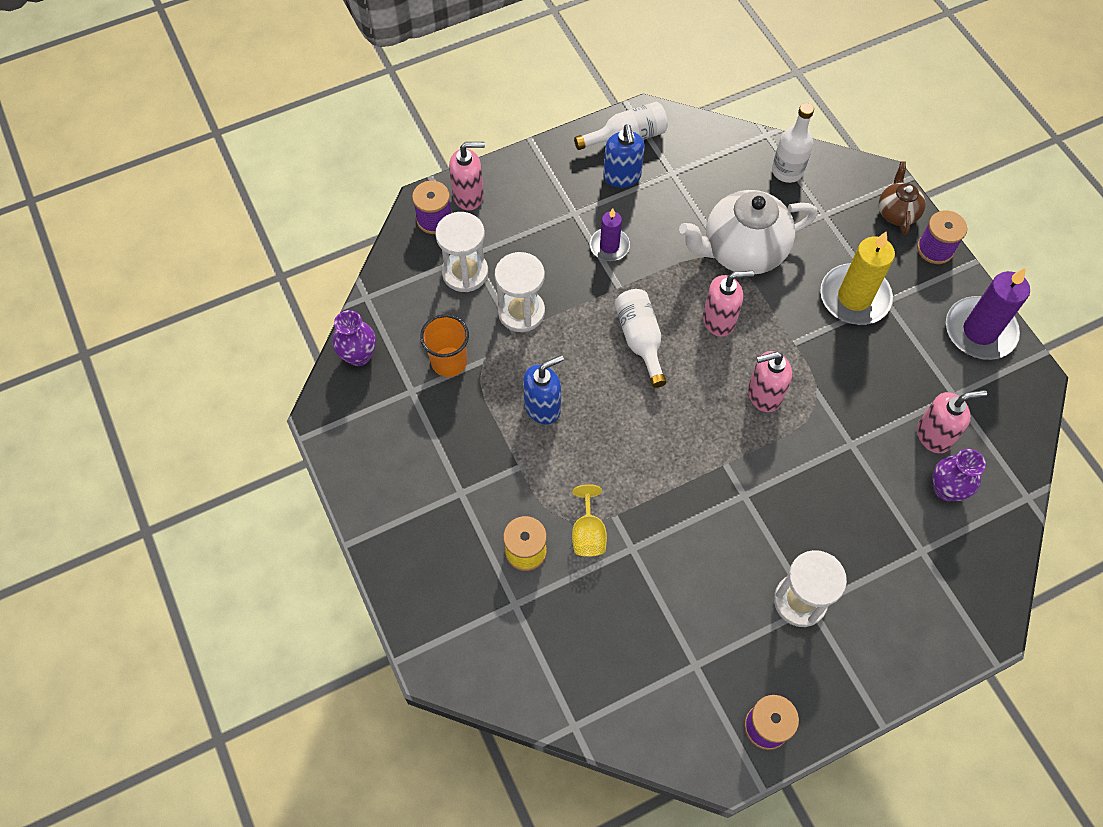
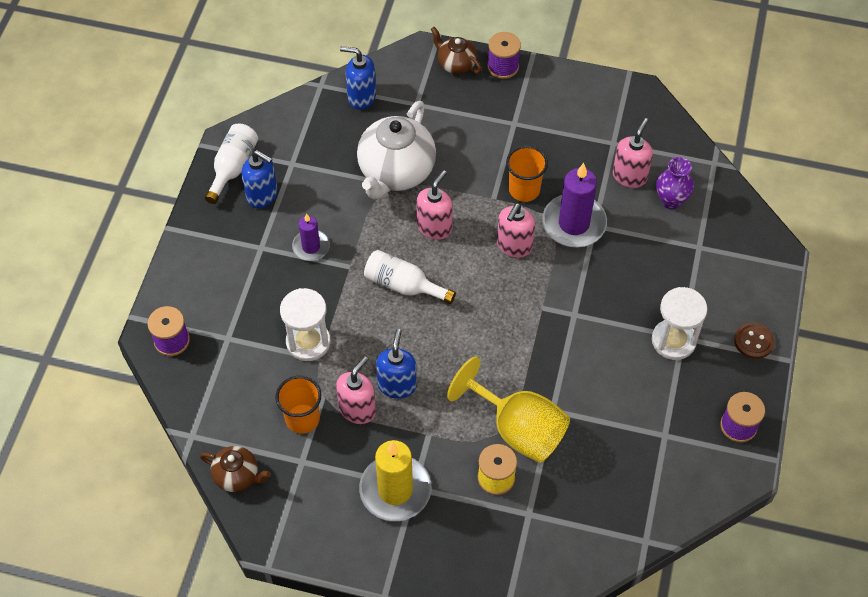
camera: 50 degrees left, 5 degrees down
purple vase [332,310,376,366] -> brown teapot [200,446,271,492]
white hourglass [435,212,488,292] -> none
pink soap dispenser [449,142,485,210] -> pink soap dispenser moved to [336,356,376,424]
yellow goblet [572,484,607,557] -> yellow goblet [447,357,570,463], size x1.95
white bottle [772,103,814,183] -> blue soap dispenser [340,46,376,110]
yellow candle [820,231,895,325] -> yellow candle moved to [359,440,431,521]
purple candle [946,267,1030,360] -> purple candle moved to [542,163,607,247]
none -> orange cup [506,146,548,202]
none -> brown button [734,322,775,359]

